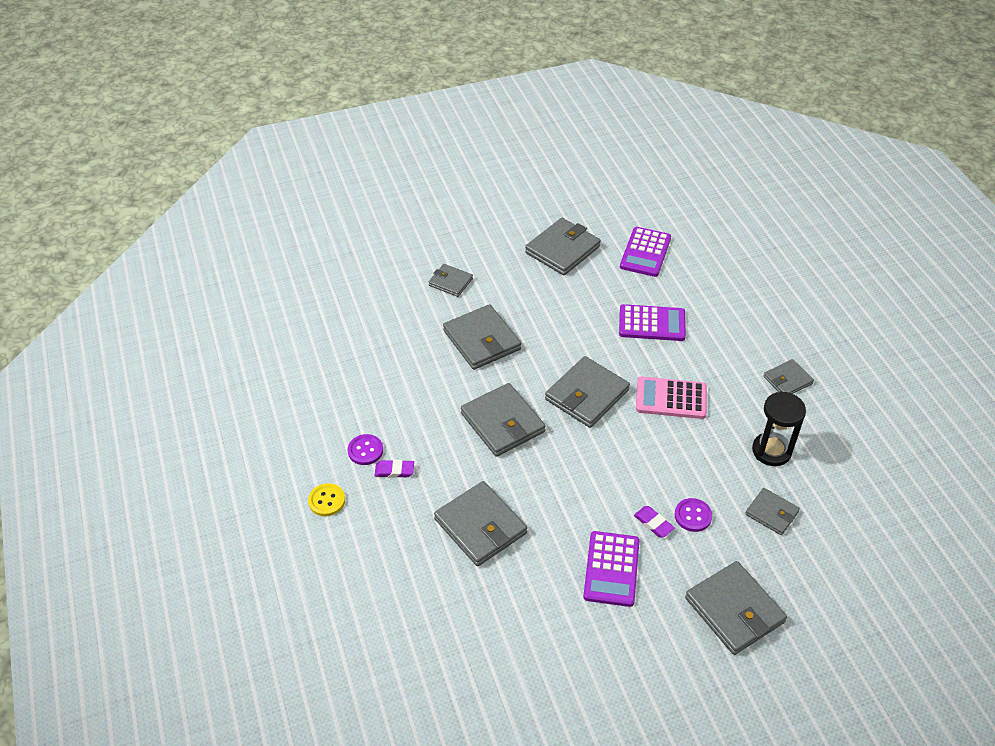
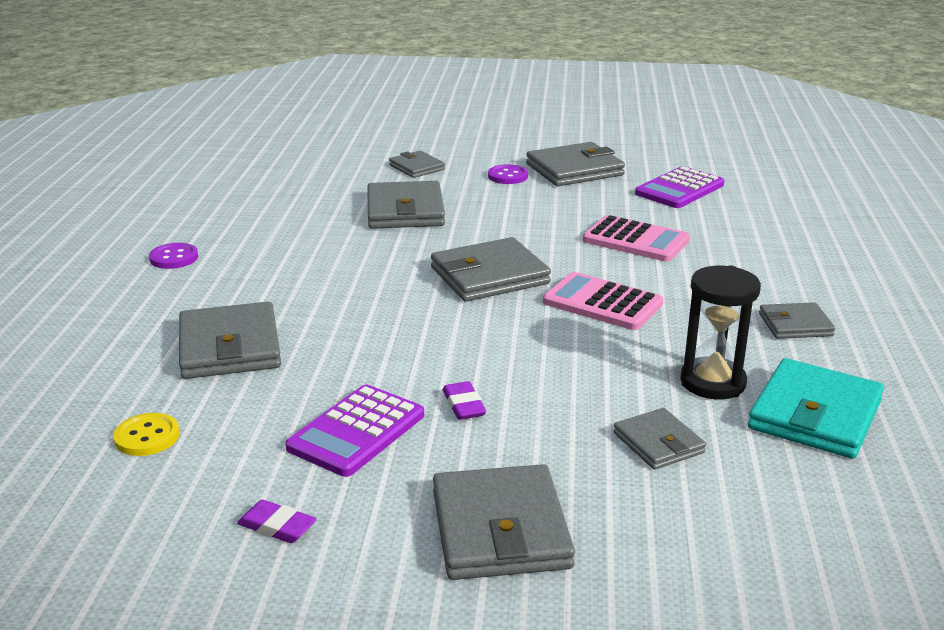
camera: 25 degrees right, 20 degrees down
yellow button [308,483,345,516] -> yellow button moved to [113,413,180,456]
purple eraser [375,460,414,478] -> purple eraser moved to [237,500,317,543]
grey wallet [461,383,545,457] -> none
purple calculator [619,304,686,341] -> pink calculator [583,215,690,262]
purple button [675,498,712,532] -> purple button moved to [488,165,528,184]
none -> turquoise wallet [748,358,884,459]

